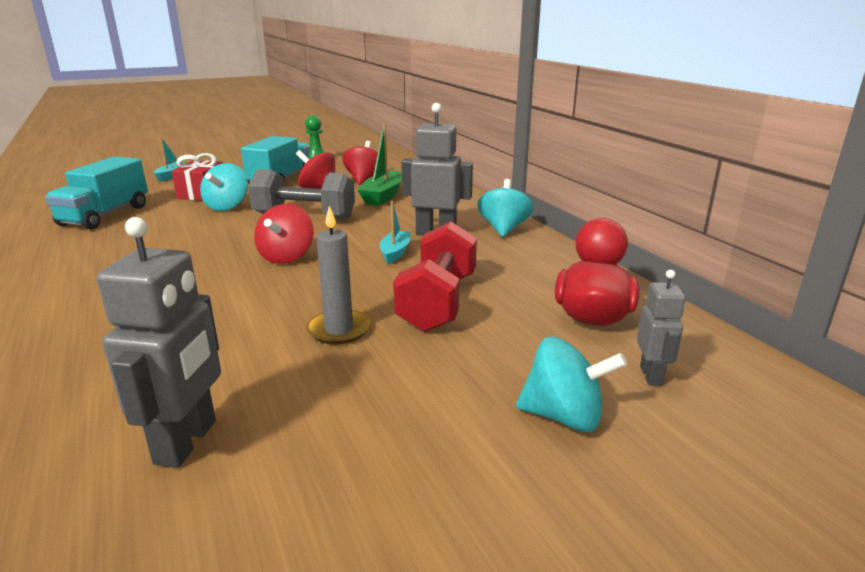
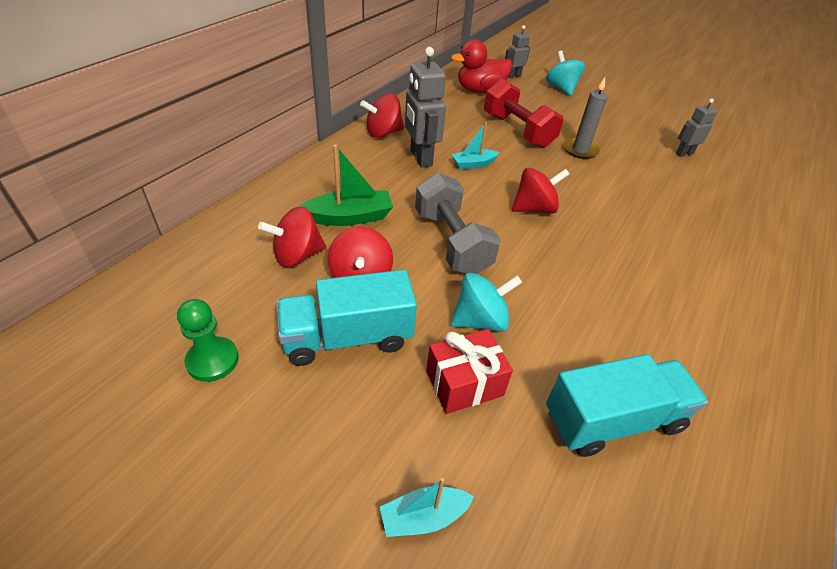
camera: 125 degrees left, 20 degrees up
grey robot [97,217,221,468] -> grey robot [676,98,717,157], size x0.58
red dumbbell [393,222,477,332] -> red dumbbell turned 75 degrees clockwise [484,79,563,148]
turquoise spinning top [477,179,533,237] -> red spinning top [360,94,404,138]

